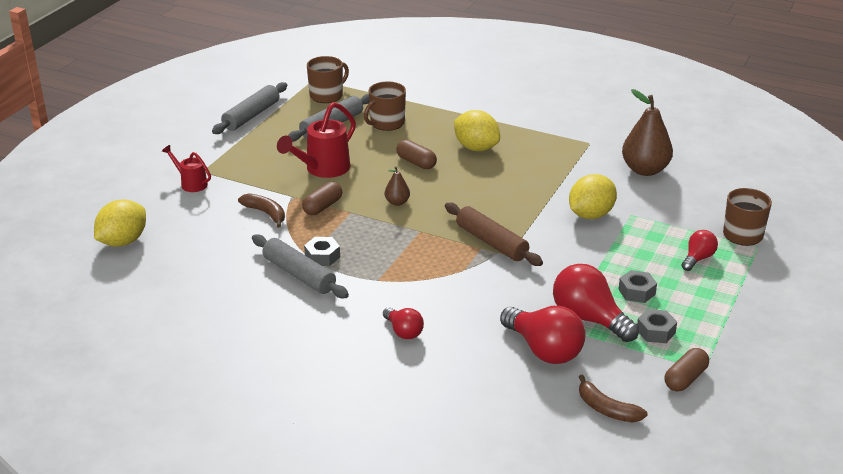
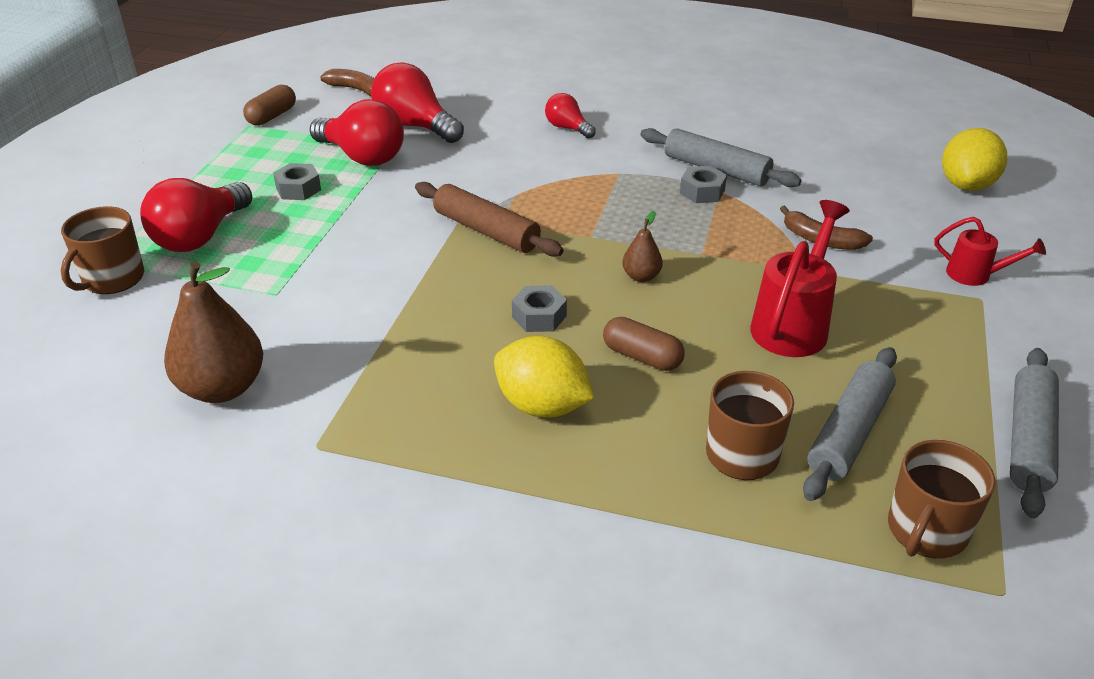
camera: 170 degrees right, 5 degrees up
brown capsule [302,181,342,215] -> none
yellow lemon [569,174,617,219] -> none
grey nut [637,309,677,343] -> grey nut moved to [512,285,567,332]
red light bulb [682,230,718,271] -> red light bulb [140,178,252,252], size x1.80

